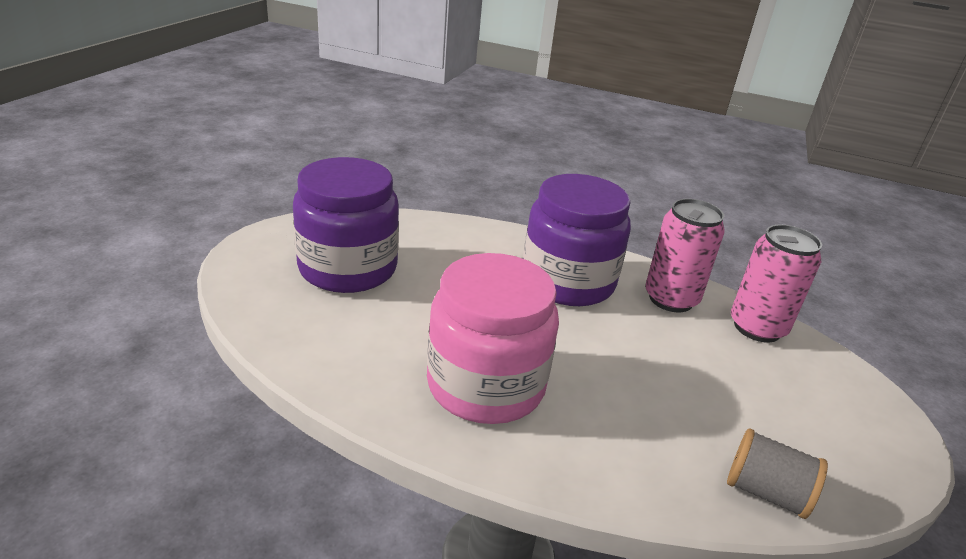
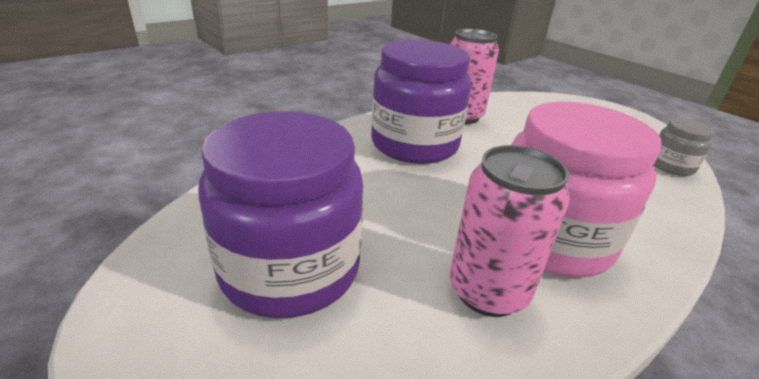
camera: 60 degrees left, 0 degrees up
grey spool [727,428,828,519] -> grey jar [654,118,715,176]
pink can [731,224,822,342] -> pink can moved to [450,145,570,317]

